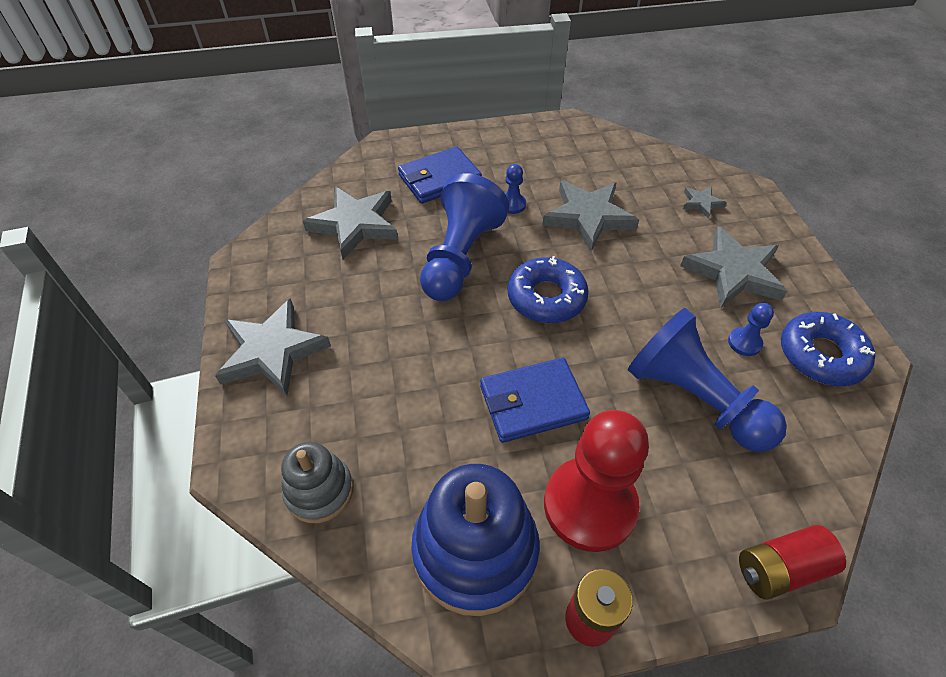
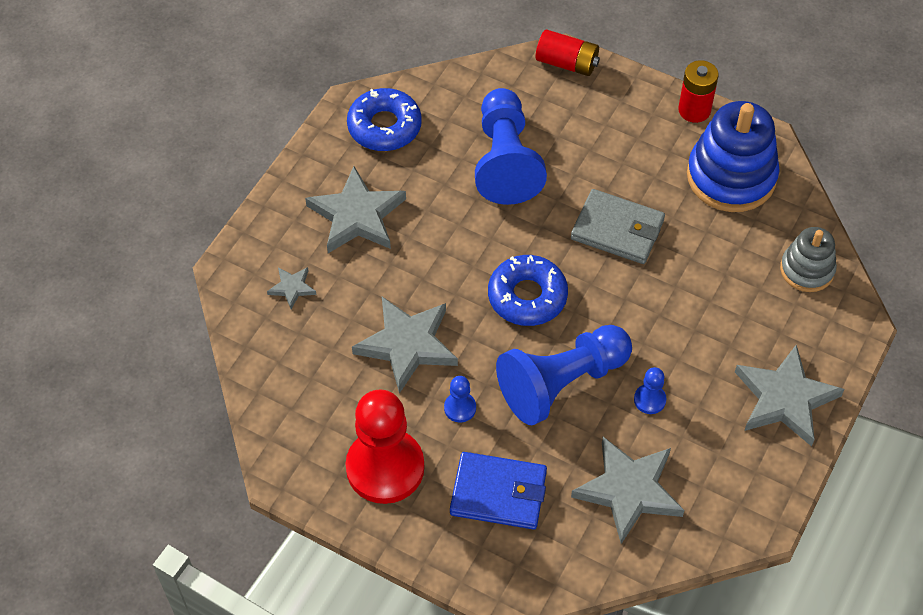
camera: 140 degrees left, 5 degrees up
blue wallet [480,358,590,443] -> grey wallet [571,189,665,264]
red pawn [544,410,649,552] -> red pawn moved to [345,389,424,504]
blue pawn [728,303,774,356] -> blue pawn moved to [634,367,667,414]

